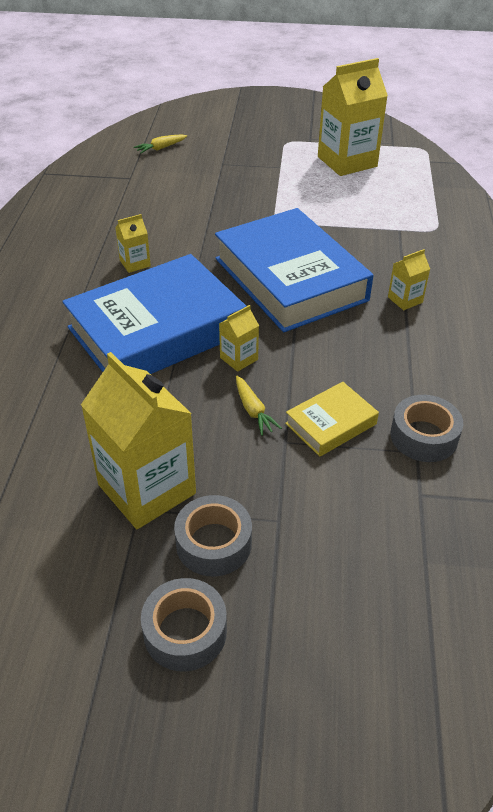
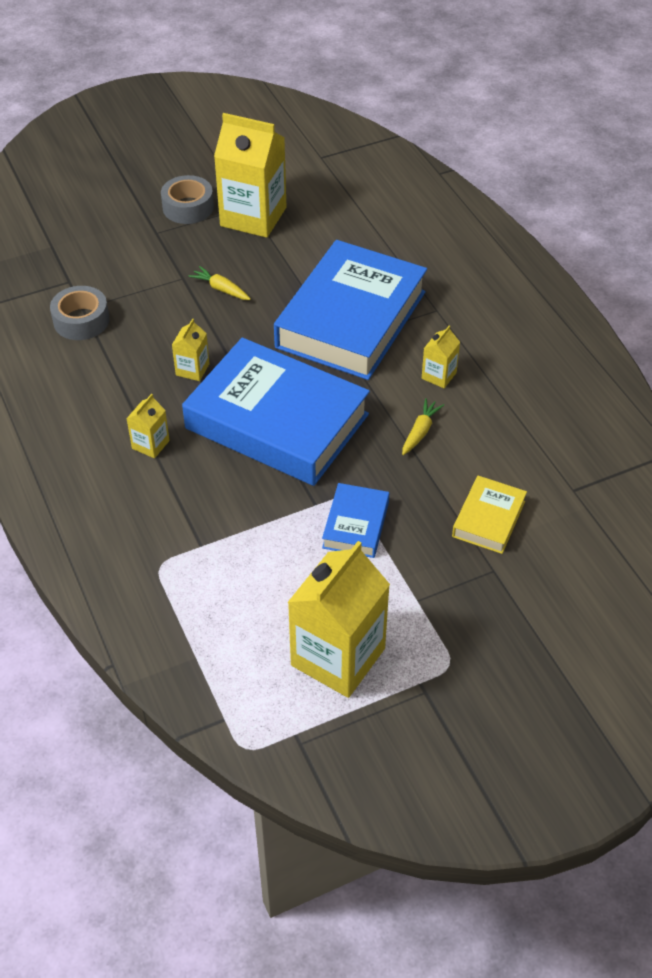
camera: 150 degrees right, 5 degrees up
yellow carrot [134,134,187,154] -> yellow carrot moved to [402,398,444,455]
grey tape [141,578,227,671] -> none
yellow carton [219,305,259,372] -> yellow carton moved to [172,318,210,381]
yellow book [285,382,379,457] -> yellow book moved to [452,476,527,554]
none -> blue book [322,483,389,558]

